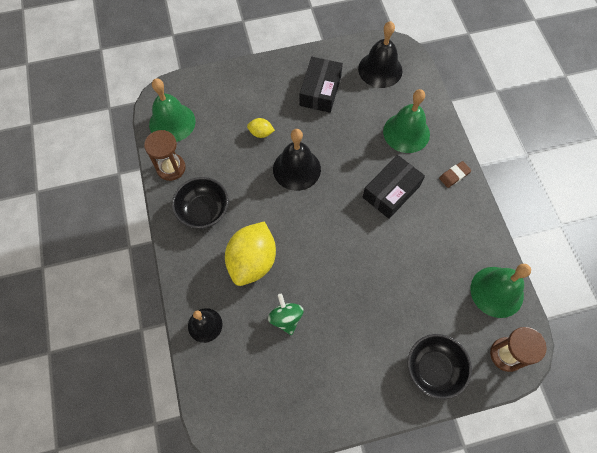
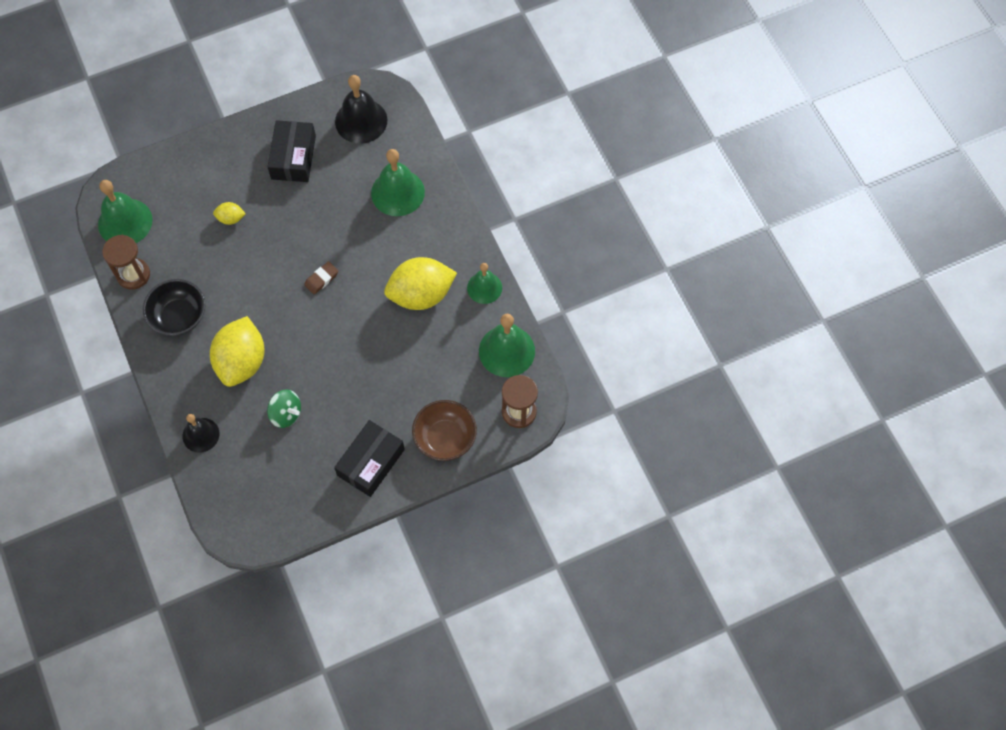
camera: 10 degrees left, 0 degrees up
green spinning top [268,294,304,335] -> green spinning top turned 150 degrees clockwise [267,390,301,428]
black bell [273,129,321,191] -> none
black box [363,155,425,219] -> black box moved to [334,420,405,497]
black bowl [407,334,472,399] -> brown bowl [412,400,477,461]
brown eraser [439,161,471,188] -> brown eraser moved to [304,261,339,294]
none -> yellow lemon [384,257,457,310]
none -> green bell [467,263,502,304]

